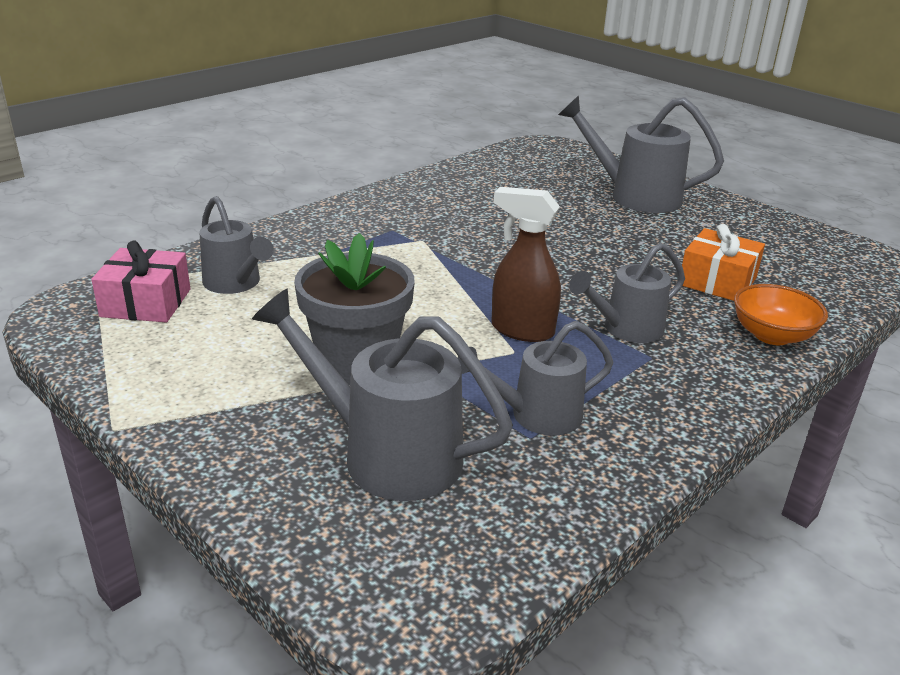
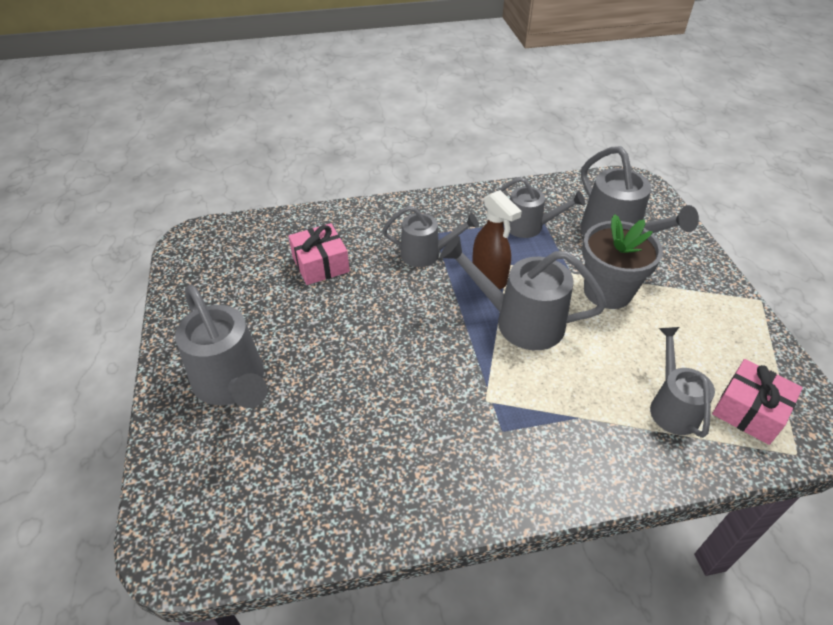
camera: 145 degrees left, 15 degrees up
orange gift [682,224,765,301] -> pink gift [288,223,350,285]
orange bowl [734,284,828,345] -> none
none -> grey watering can [440,236,607,350]

